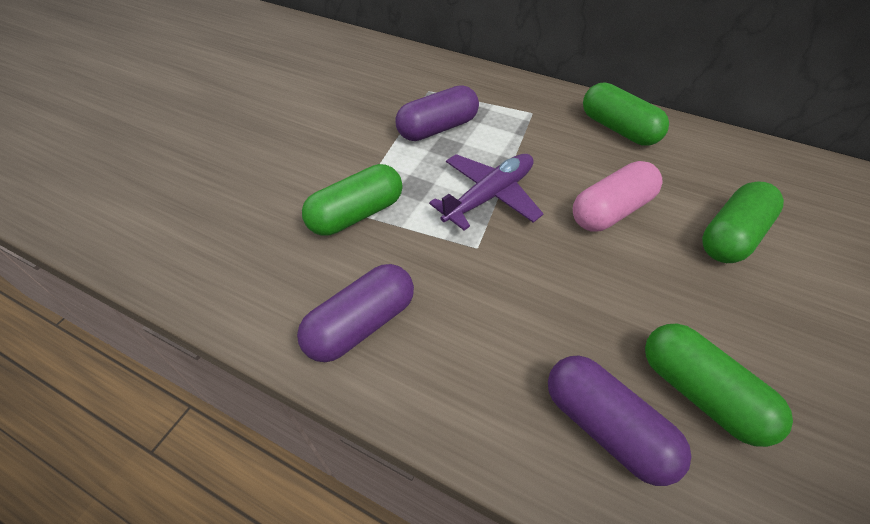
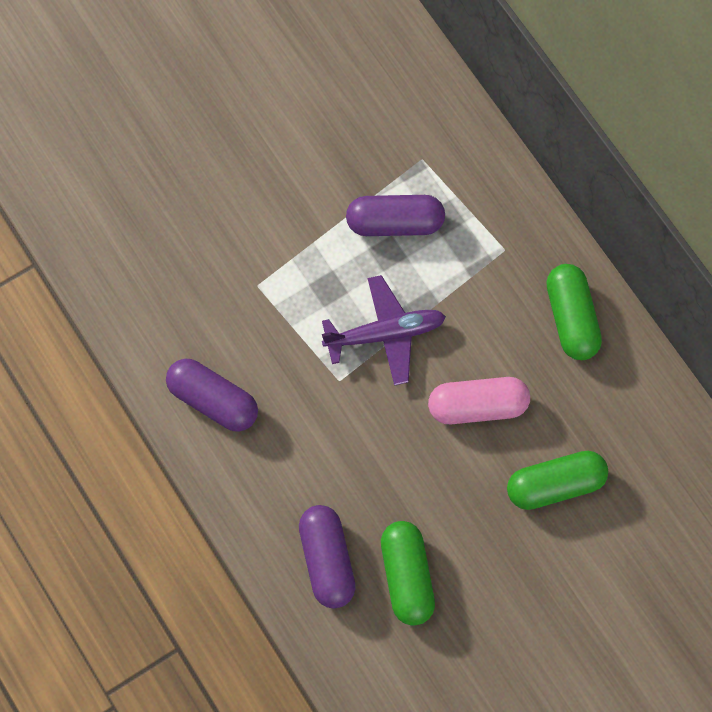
camera: 30 degrees right, 20 degrees up
purple capsule [297,264,414,362] -> purple capsule turned 45 degrees clockwise [166,359,258,432]
green capsule [302,164,402,236] -> none

